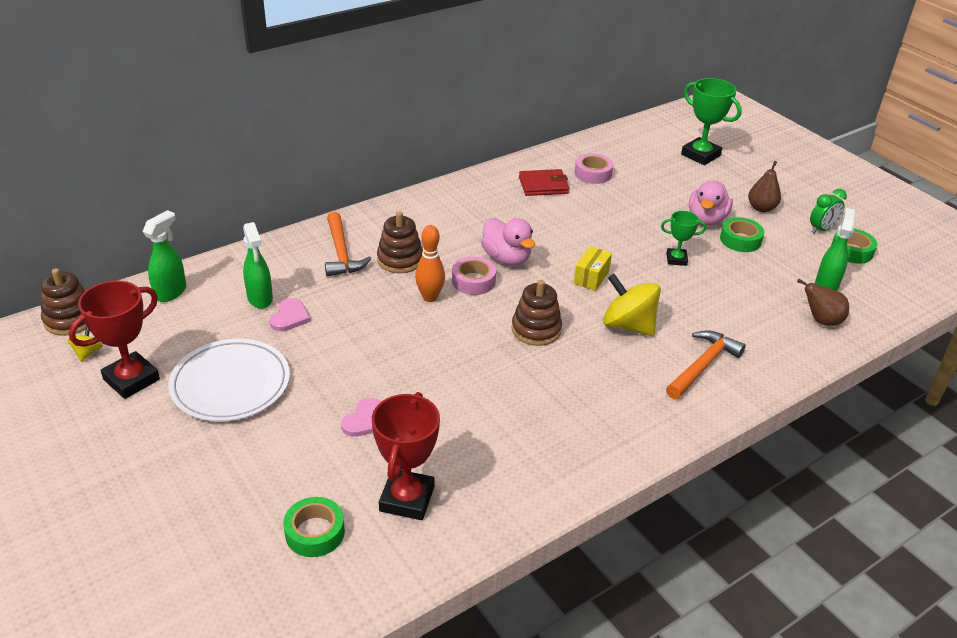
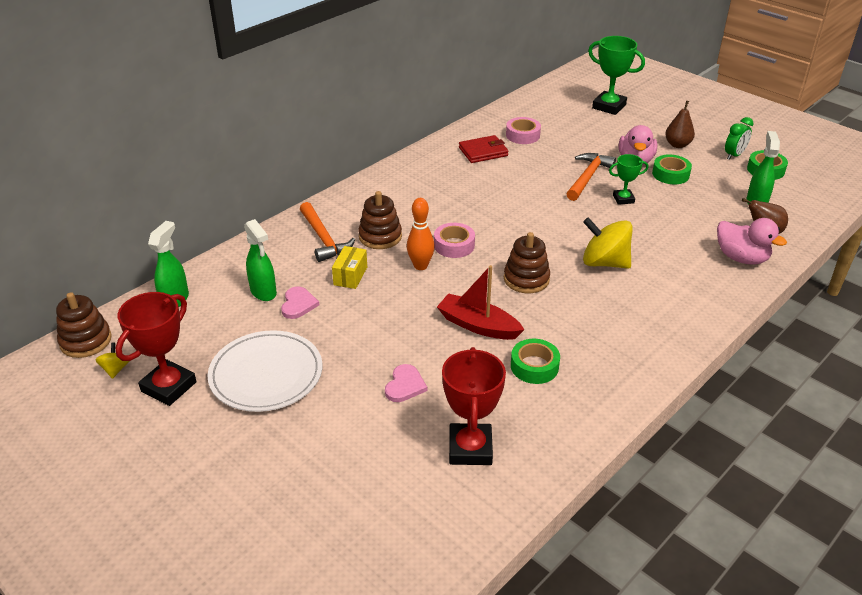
camera: 10 degrees left, 0 degrees up
green tape [283,497,345,557] -> green tape moved to [511,339,560,384]
pink duck [481,218,535,266] -> pink duck moved to [717,218,787,265]
yellow box [574,246,612,291] -> yellow box moved to [332,246,367,289]
orange hammer [666,330,746,400] -> orange hammer moved to [567,153,616,201]
none -> red boat [437,265,524,340]

